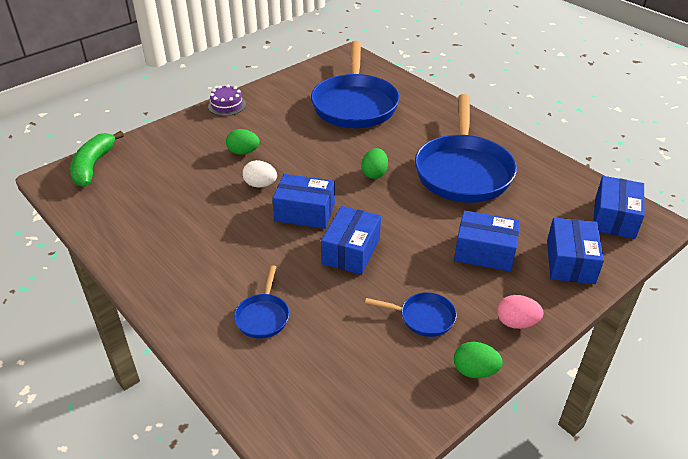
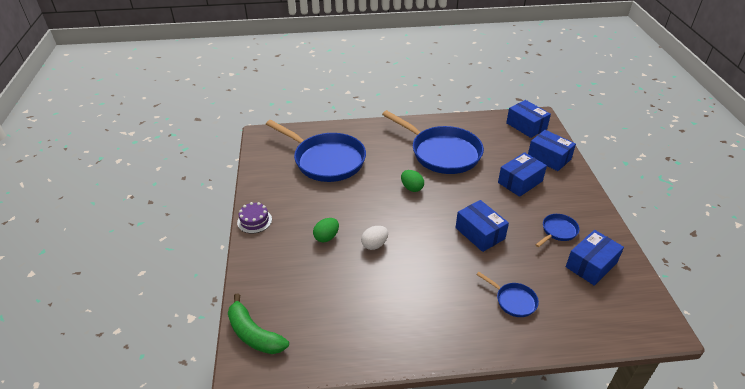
camera: 55 degrees left, 0 degrees up
blue box [272,174,335,229] -> blue box moved to [566,230,624,286]
green egg [454,342,503,378] -> none
pink egg [497,295,544,329] -> none

